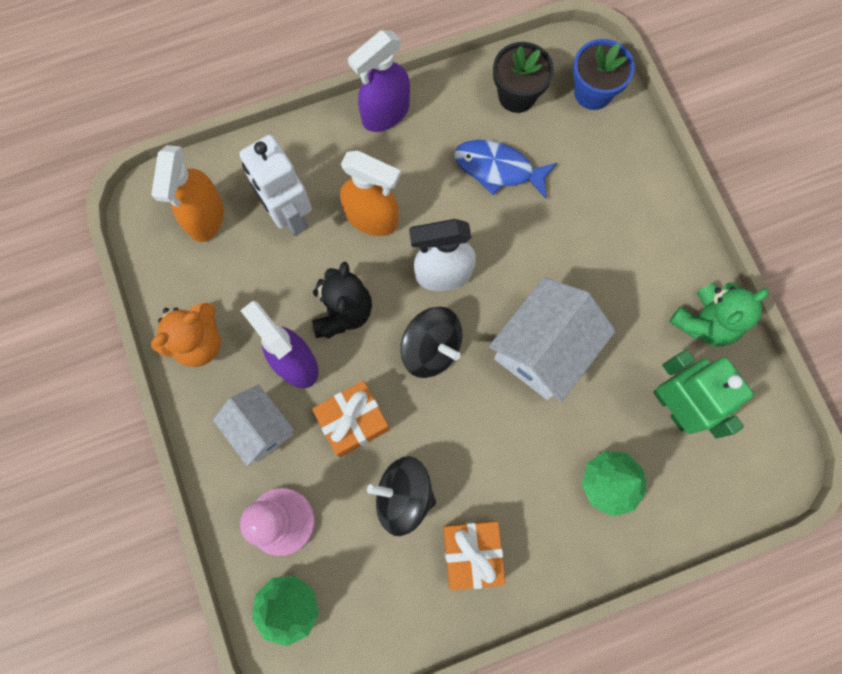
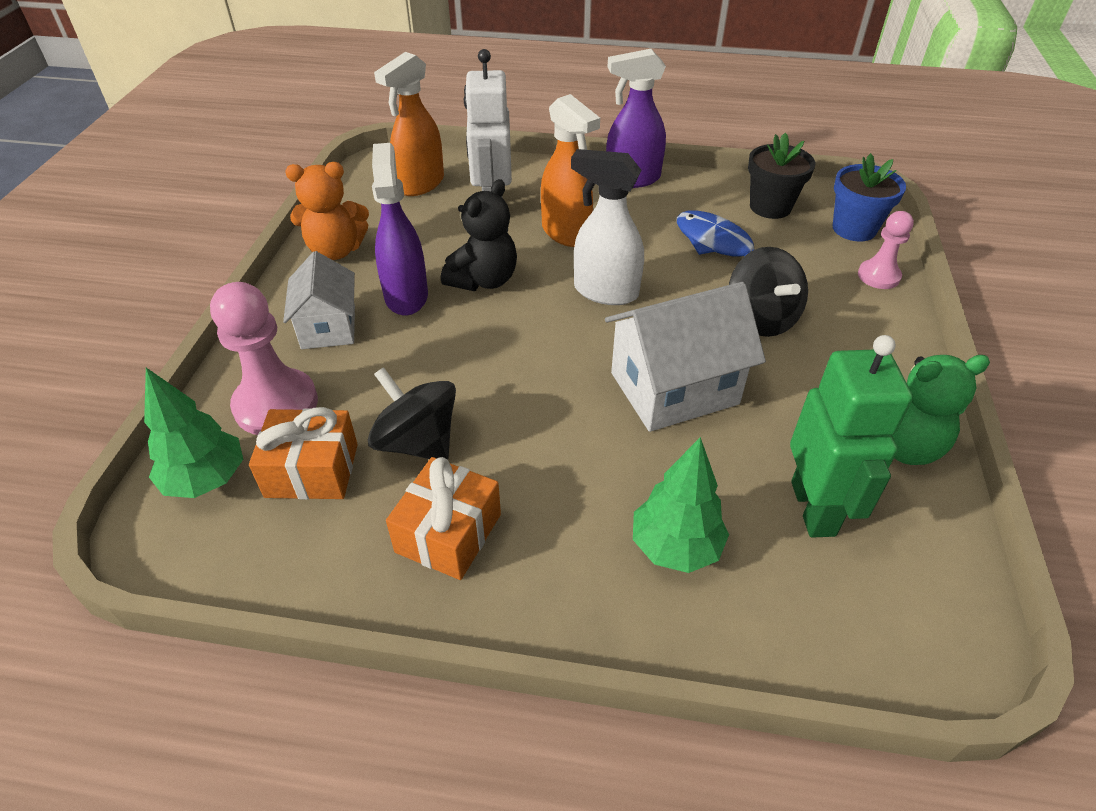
camera: 30 degrees right, 30 degrees down
orange gift [312,381,390,457] -> orange gift moved to [249,407,358,499]
black spinning top [400,307,463,378] -> black spinning top moved to [729,247,808,337]
none -> pink pawn [858,211,914,289]

